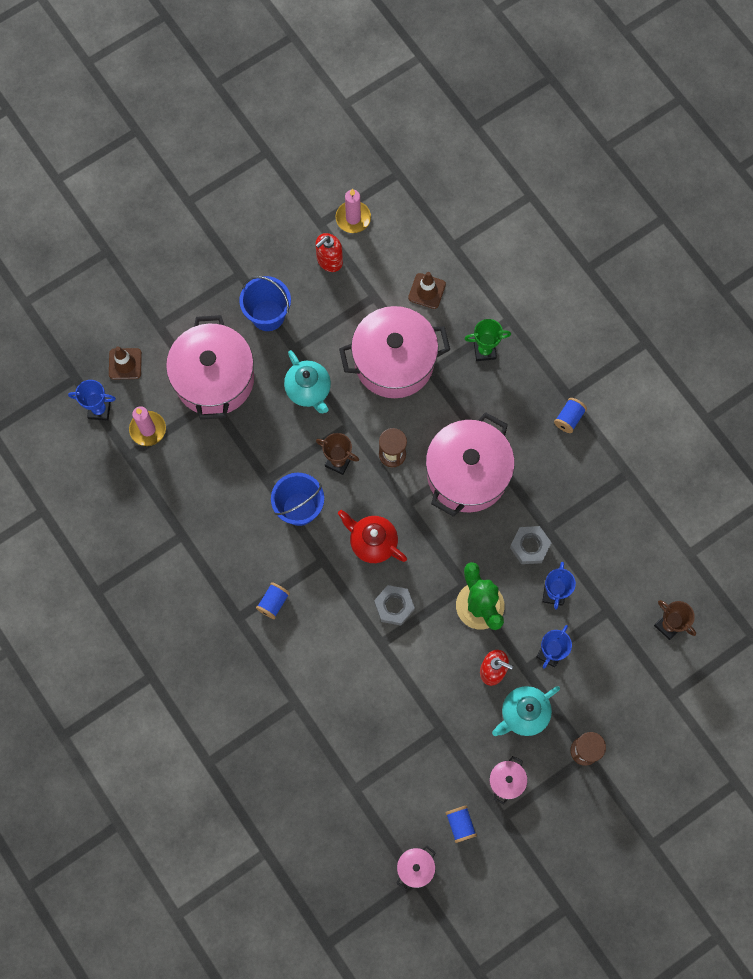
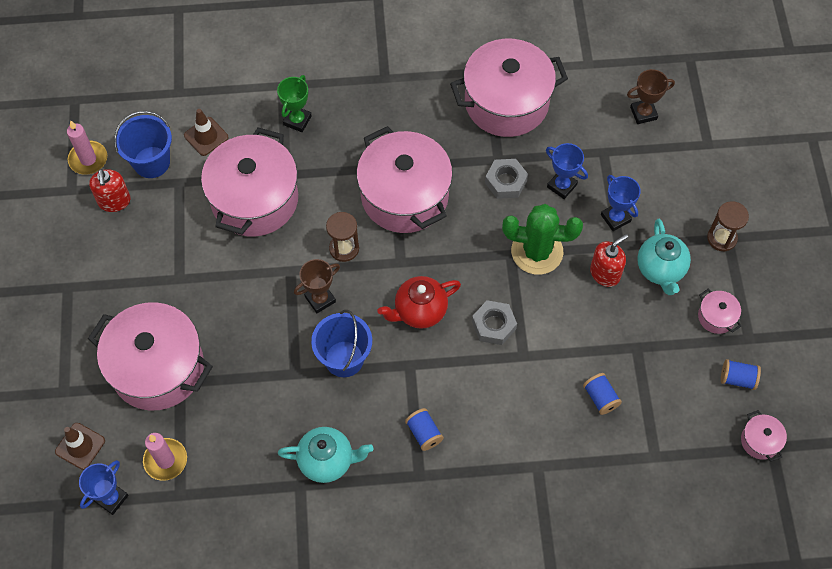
camera: 60 degrees left, 10 degrees down
blue bucket [239,276,291,331] -> blue bucket moved to [114,111,172,178]
turquoise teapot [284,350,331,413] -> turquoise teapot moved to [278,427,373,483]
blue spool [554,398,587,433] -> blue spool moved to [583,373,622,415]
none -> pink pot [450,39,568,137]

